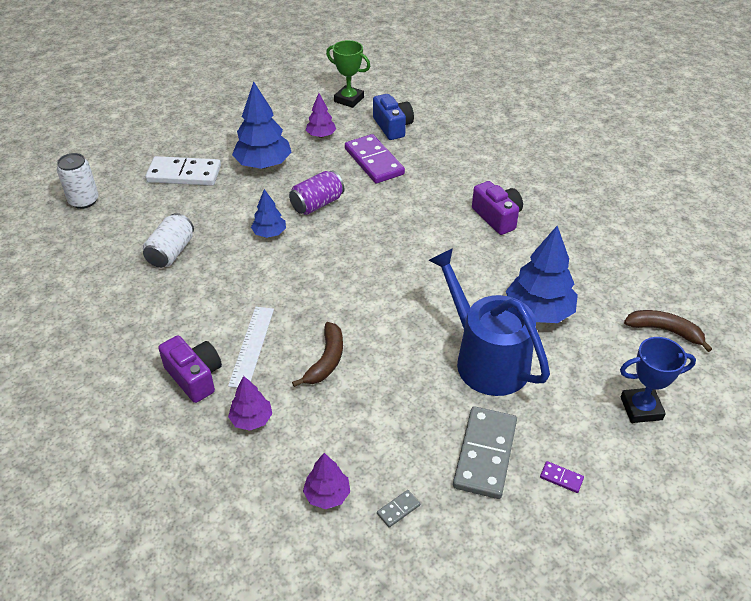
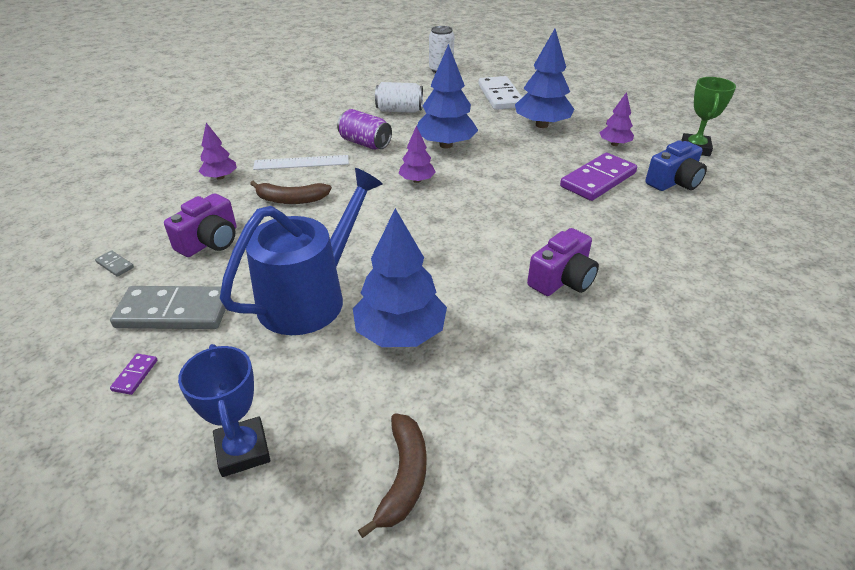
camera: 75 degrees right, 5 degrees down
purple camera [158,335,222,403] -> purple camera moved to [164,193,236,257]
blue tree [251,189,286,238] -> blue tree [417,44,478,149], size x1.83
purple can [289,170,344,215] -> purple can moved to [337,109,392,150]
purple tree [303,453,350,509] -> purple tree moved to [399,125,436,183]

